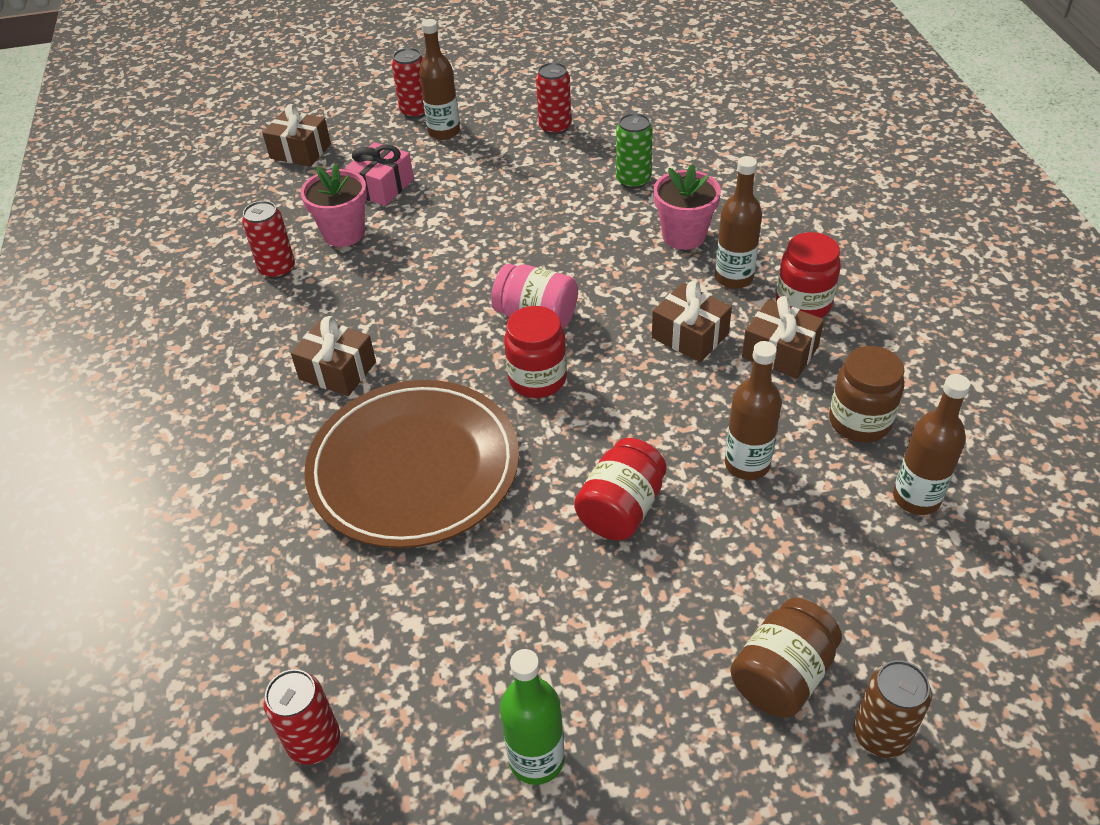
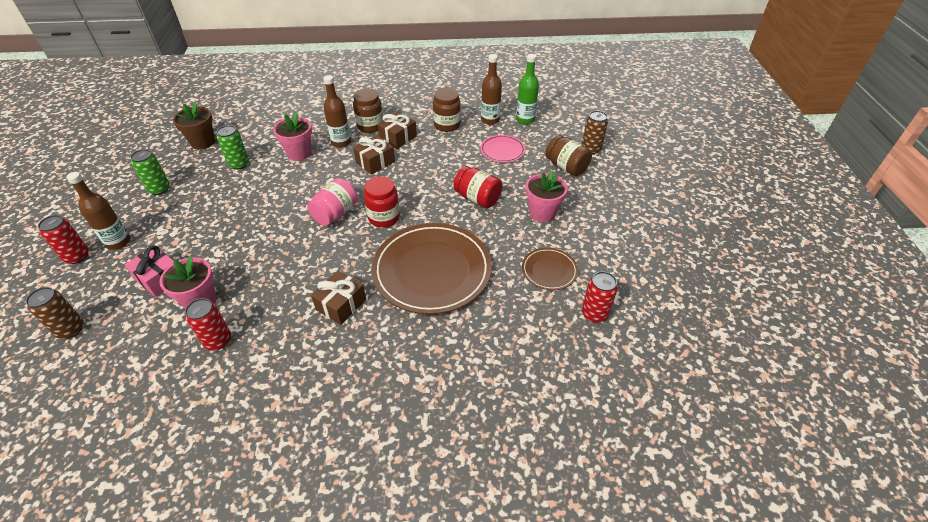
camera: 85 degrees left, 0 degrees up
brown gift [263,104,331,167] -> brown can [26,287,84,339]
green bottle [500,649,565,785] -> green bottle moved to [516,54,539,125]
red can [536,62,571,135] -> green can [130,149,170,195]
brown bottle [725,341,782,480] -> none
red jar [776,232,841,318] -> brown jar [353,89,383,133]
none -> brown flower pot [173,102,215,150]
none -> pink plate [480,135,525,163]
none -> brown plate [522,248,578,290]
none -> pink flower pot [526,171,568,222]

